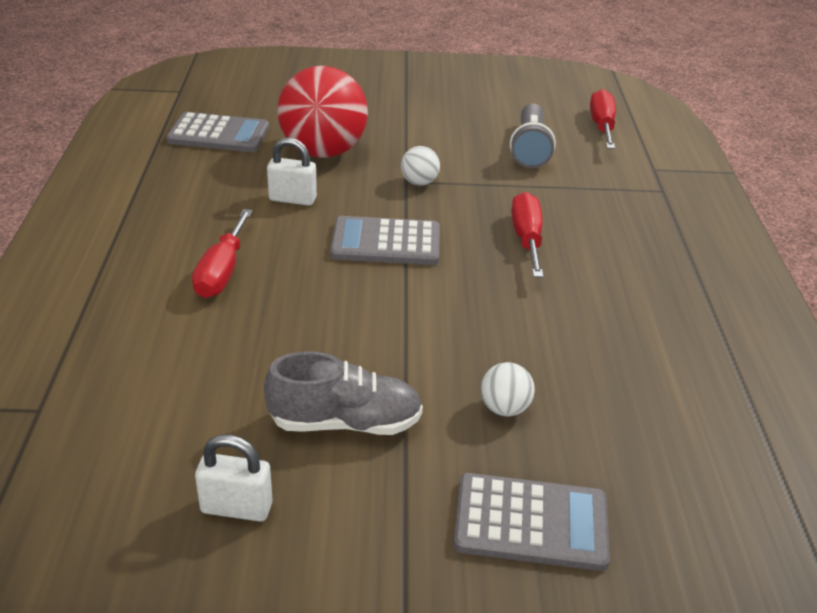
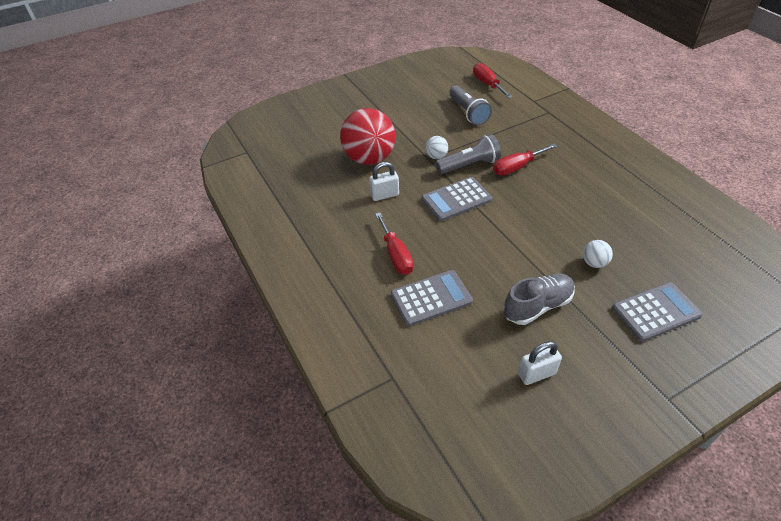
camera: 25 degrees left, 10 degrees up
grey calculator [166,112,269,152] -> grey calculator moved to [391,270,473,326]
red screwdriver [511,192,543,278] -> red screwdriver turned 90 degrees counterclockwise [493,144,557,175]
none -> grey flashlight [435,134,501,174]

